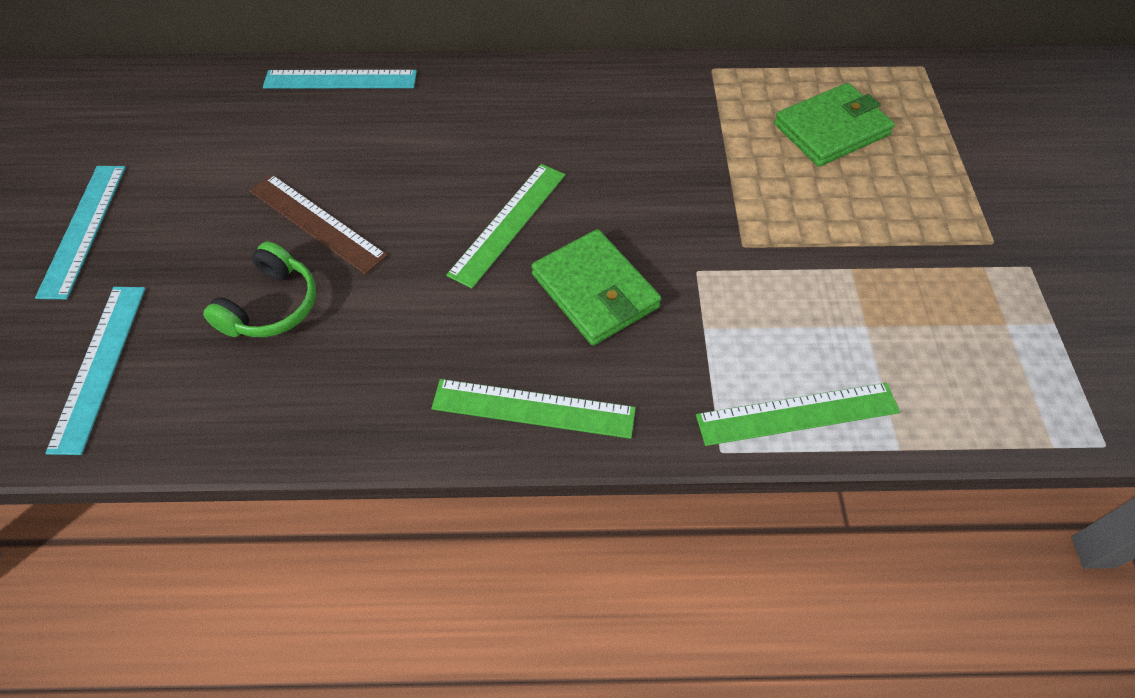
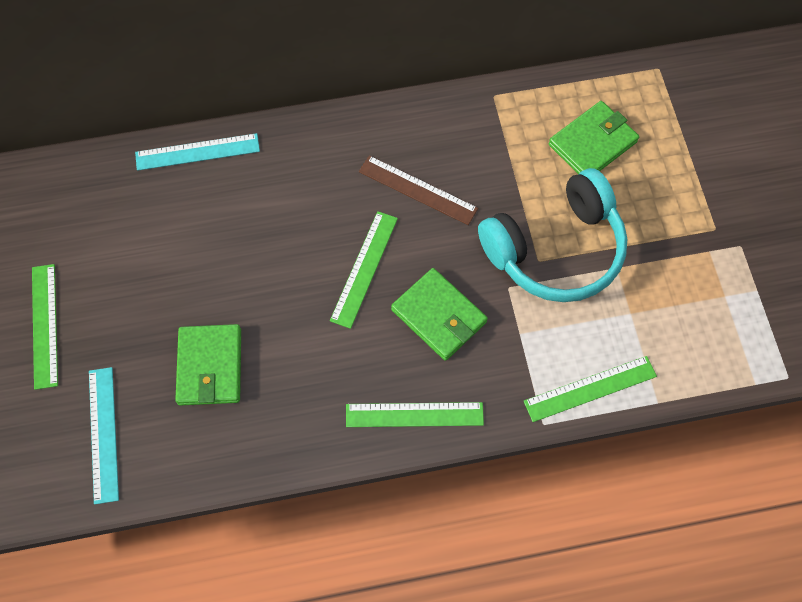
camera: 10 degrees left, 10 degrees up
turquoise ruler [35,166,126,299] -> green ruler [32,264,58,390]
green headphones [203,241,316,337] -> green wallet [175,324,241,405]
brown ruler [250,174,388,275] -> brown ruler moved to [359,155,478,225]
none -> turquoise headphones [478,168,627,302]

